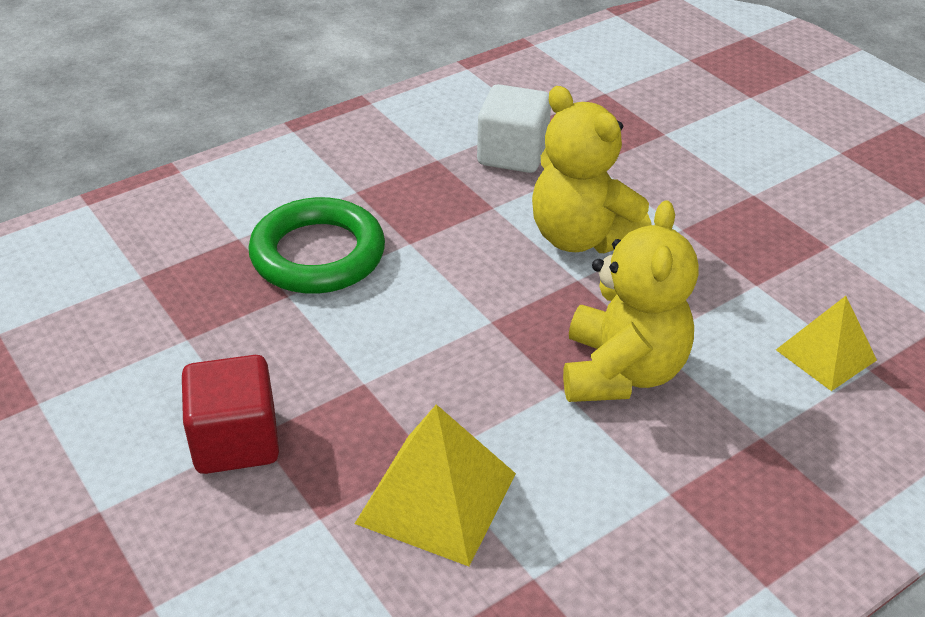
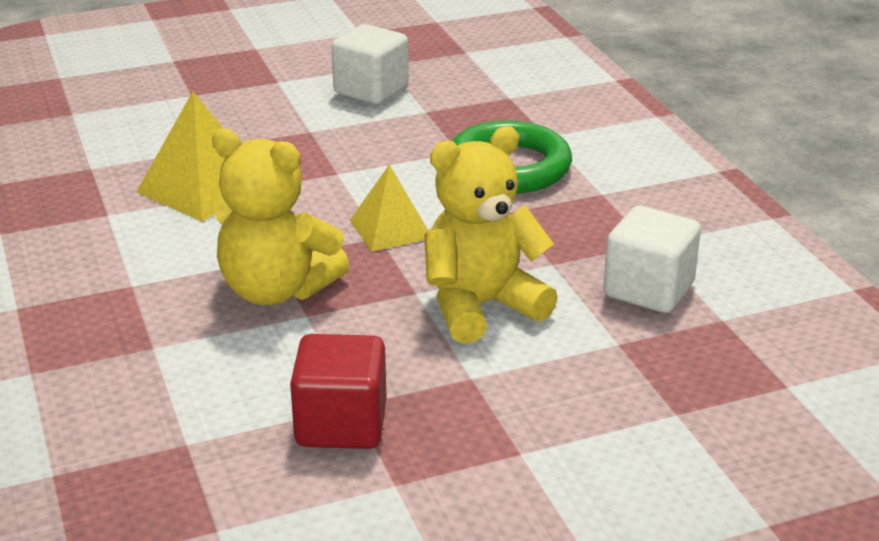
camera: 105 degrees right, 10 degrees down
red cube [182,355,279,474] -> red cube moved to [290,334,387,449]
yellow pyramid [776,296,877,391] -> yellow pyramid moved to [350,164,428,251]
none -> white cube [331,24,409,104]

